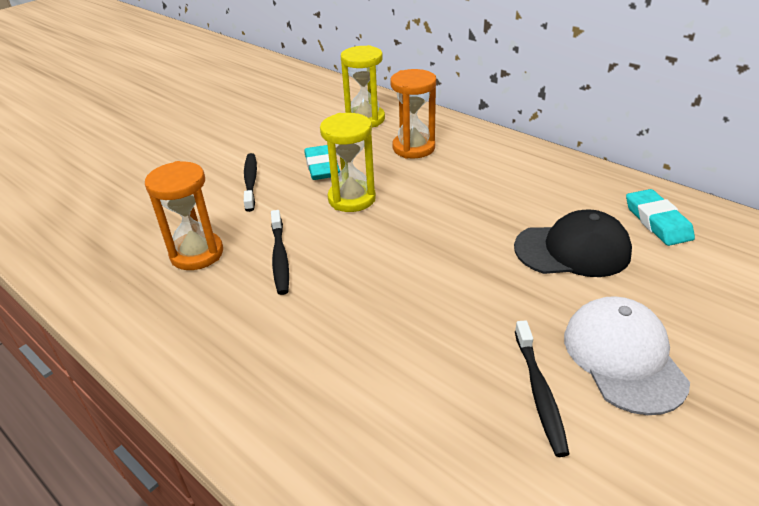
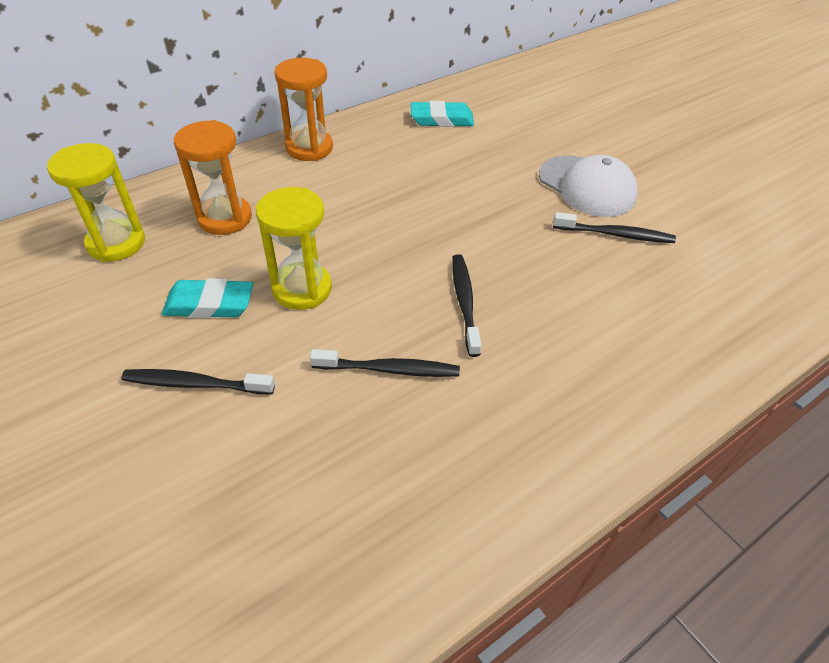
camera: 80 degrees left, 10 degrees up
orange hourglass [145,161,223,270] -> orange hourglass moved to [274,58,333,161]
black cap [514,210,632,277] -> none
white cap [564,296,690,415] -> white cap turned 135 degrees counterclockwise [539,155,638,217]
none -> black toothbrush [452,254,482,357]

